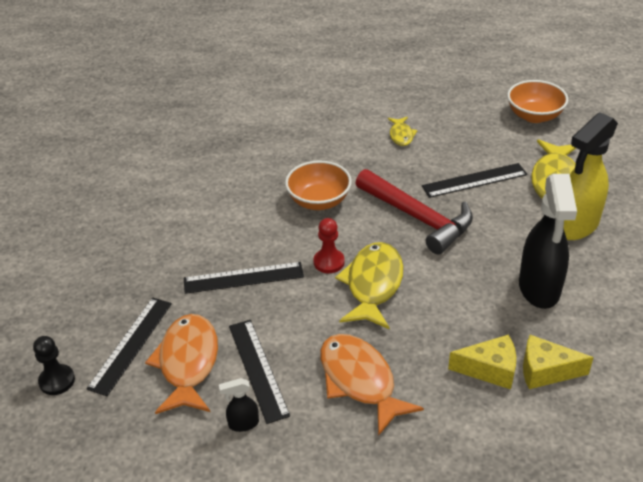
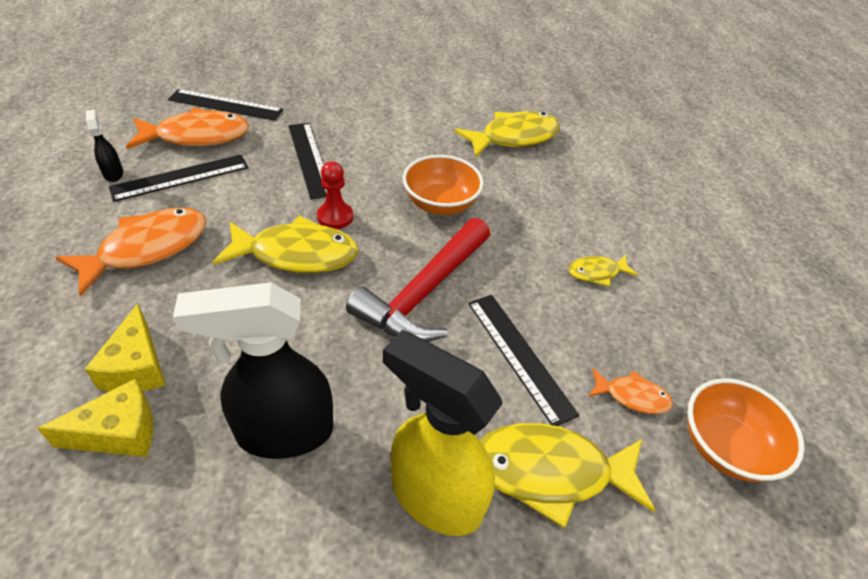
camera: 75 degrees right, 5 degrees up
black pawn [33,336,75,395] -> none
yellow cheese [523,335,594,389] -> yellow cheese turned 75 degrees clockwise [37,379,153,457]
none -> yellow fish [455,111,560,157]
none -> orange fish [589,368,673,414]

